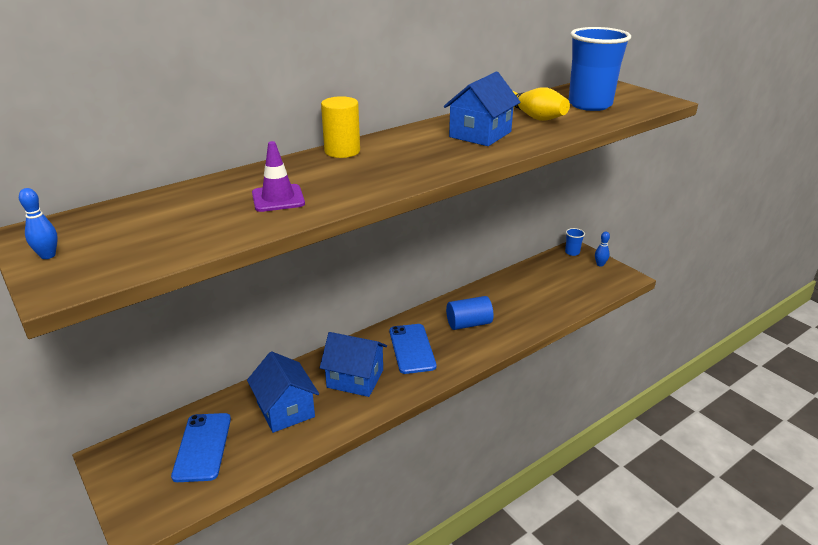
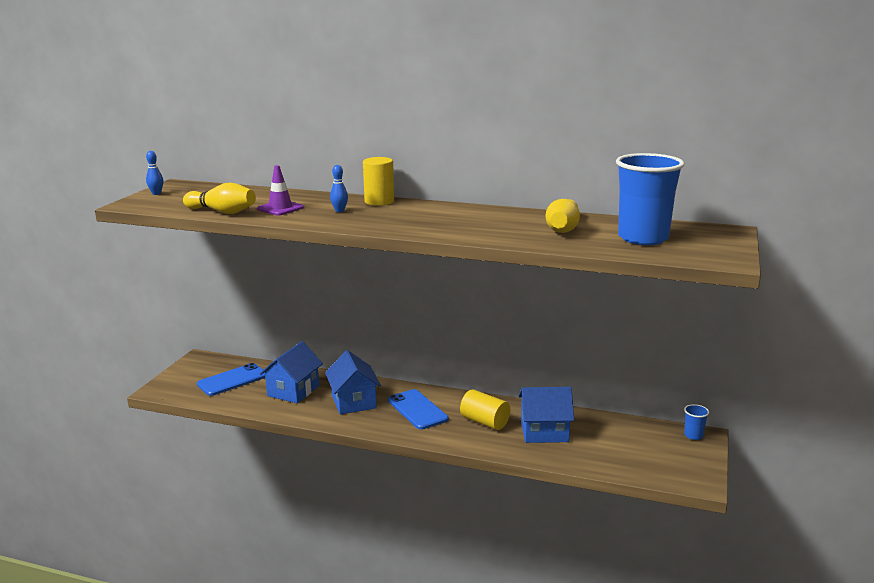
camera: 55 degrees right, 10 degrees down
blue phone [389,324,436,374] -> blue phone turned 75 degrees counterclockwise [388,389,449,430]
blue house [444,72,520,146] -> blue house moved to [518,387,574,443]
blue cylinder [446,296,493,330] -> yellow cylinder [460,389,510,430]
blue bowling pin [595,232,610,267] -> blue bowling pin moved to [330,165,348,212]
none -> yellow bowling pin [183,183,256,214]

